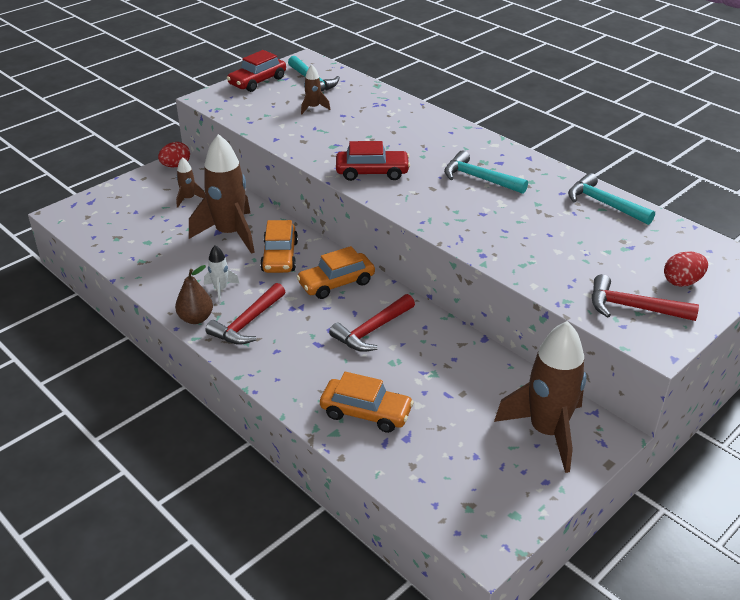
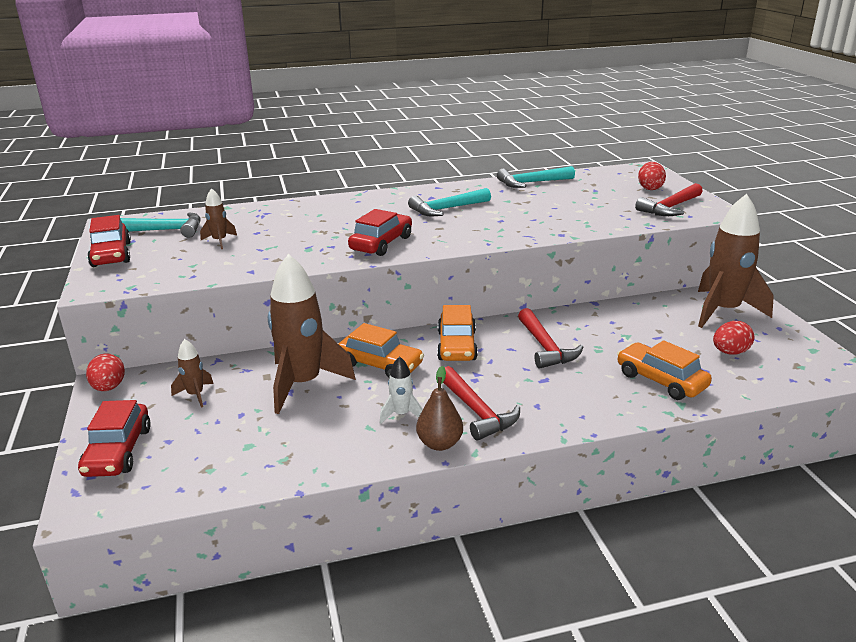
camera: 60 degrees left, 10 degrees down
orange car [320,372,414,433] -> orange car turned 90 degrees counterclockwise [617,340,712,400]
none -> red car [78,400,151,477]
none -> red egg [713,321,754,355]

